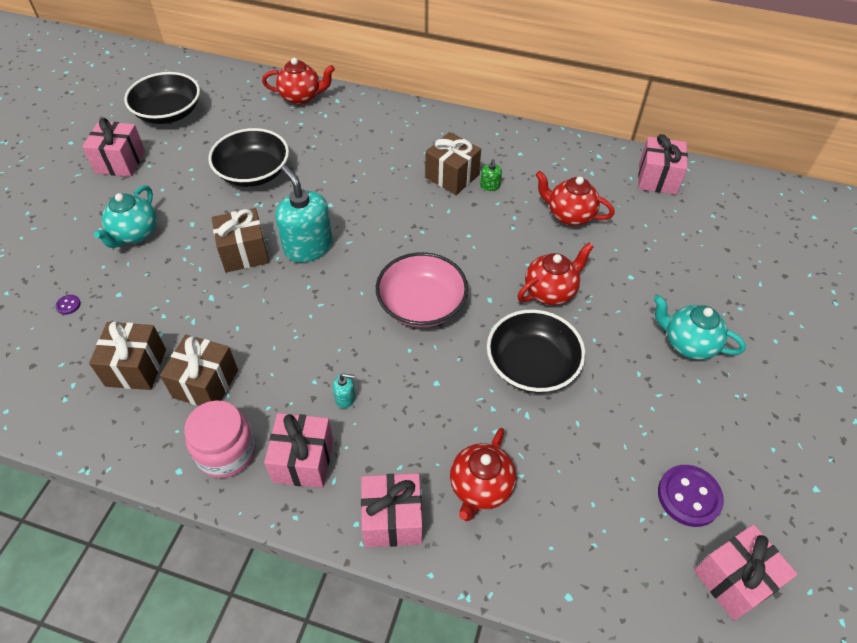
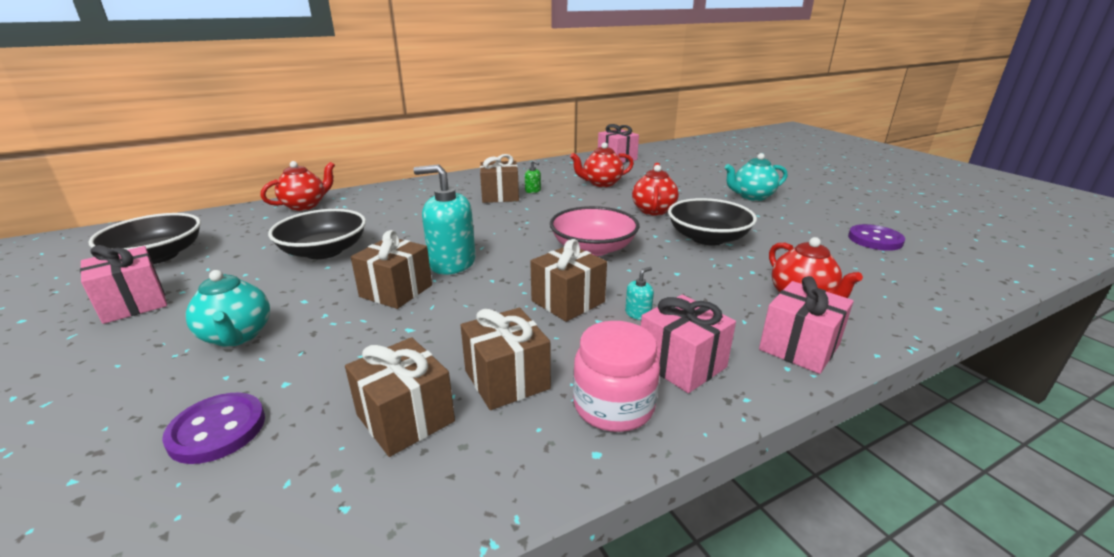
camera: 45 degrees left, 25 degrees down
purple button [56,295,81,315] -> purple button [162,393,265,464], size x2.28
pink gift [694,524,798,621] -> none
none -> brown gift [530,239,607,322]

